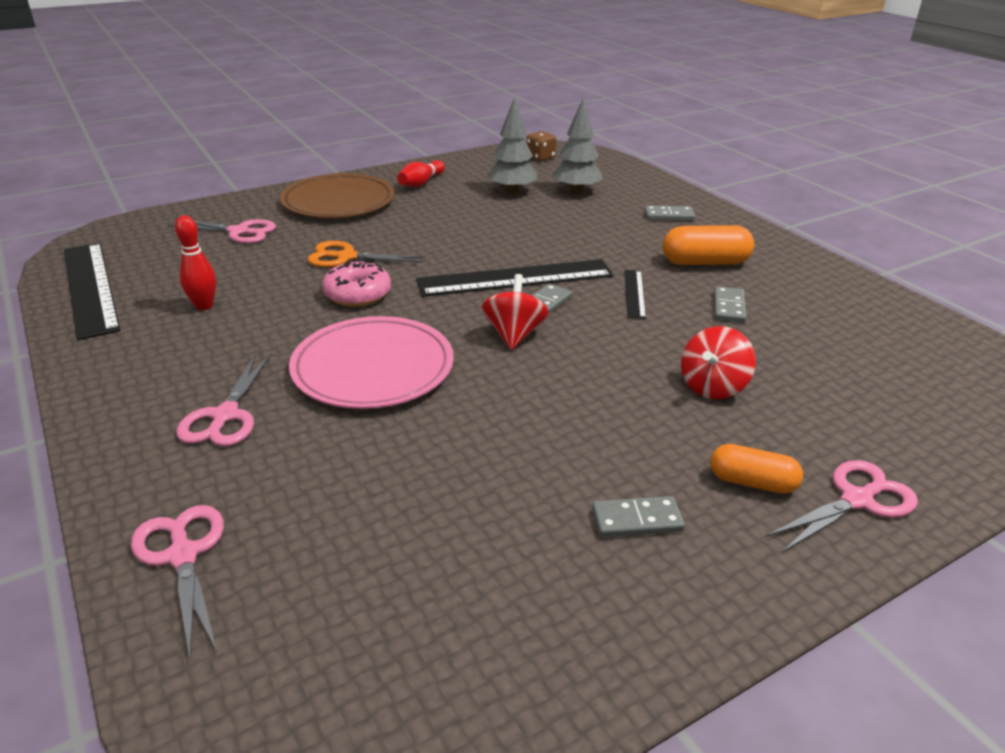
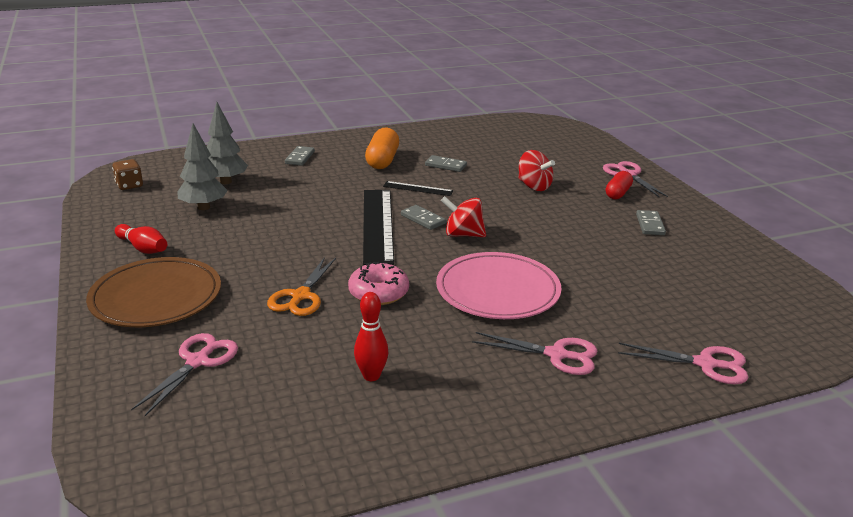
camera: 80 degrees left, 5 degrees down
black ruler [64,243,120,340] -> none
pink scissors [131,505,224,658] -> pink scissors turned 150 degrees counterclockwise [618,343,749,384]
orange capsule [710,444,803,494] -> red capsule [606,171,633,199]

